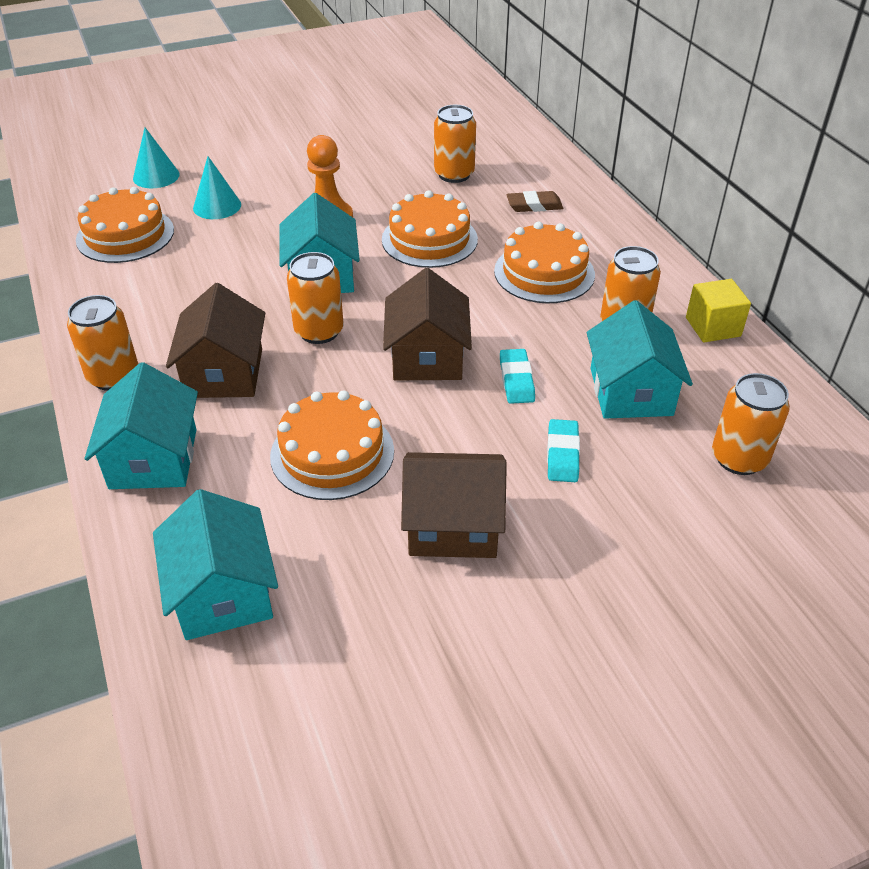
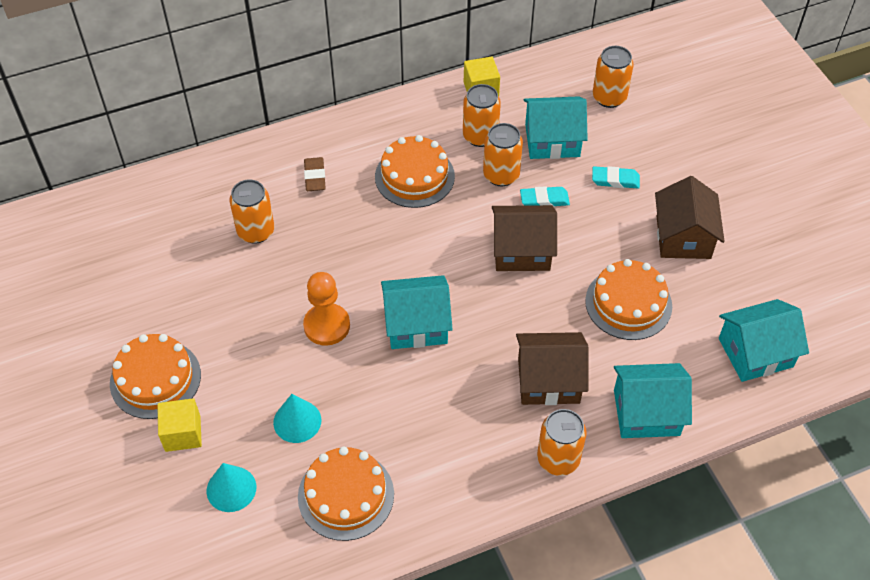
camera: 90 degrees left, 10 degrees up
orange can [287,252,344,344] -> orange can moved to [483,123,523,186]
orange cake [382,190,478,268] -> orange cake moved to [110,334,201,419]
none -> yellow cube [158,398,202,452]

